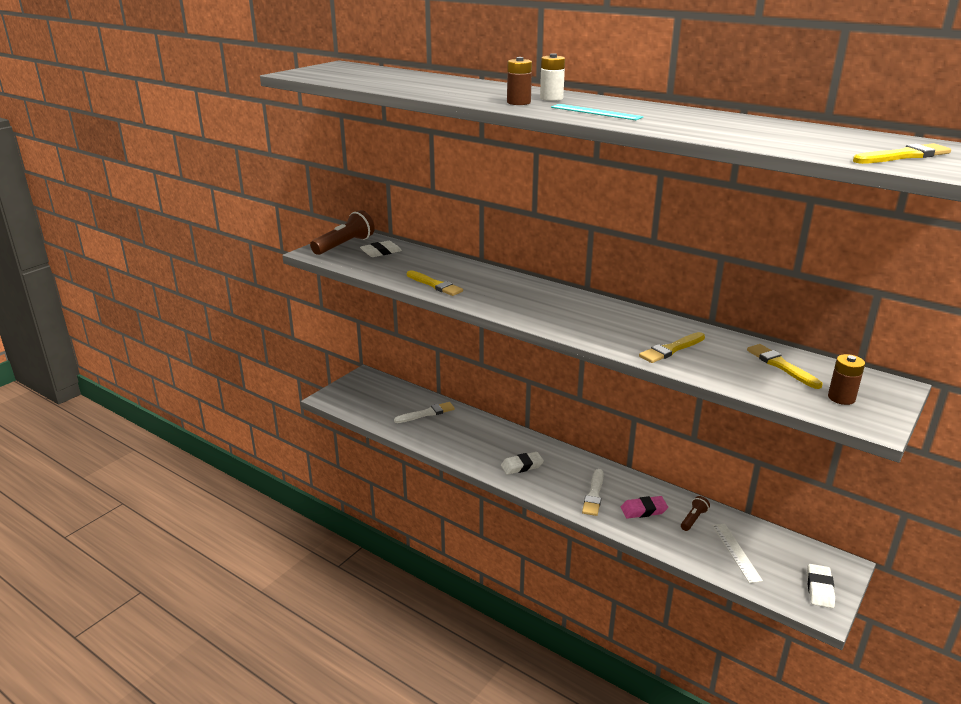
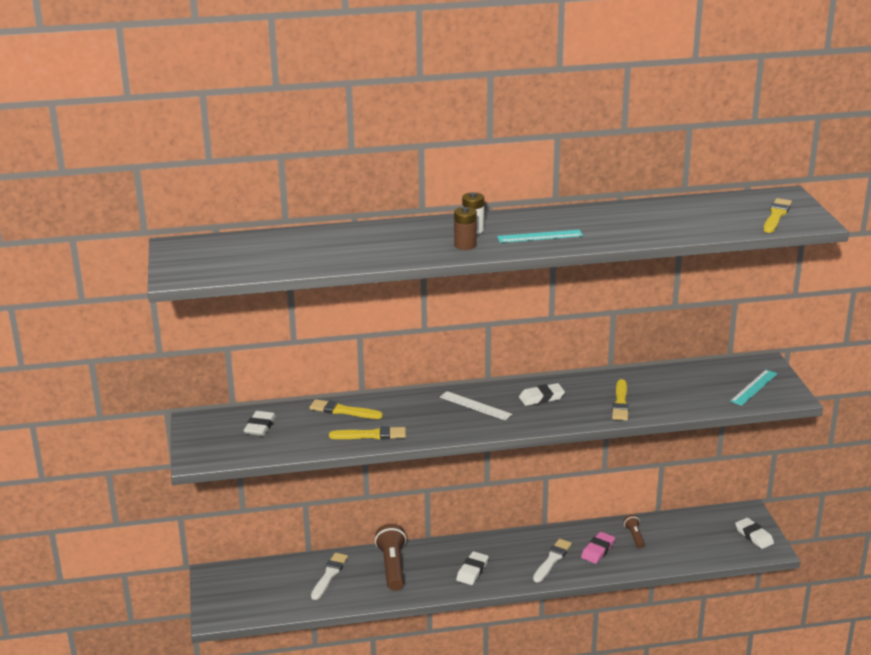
camera: 45 degrees left, 0 degrees up
brown flashlight [310,210,375,255] -> brown flashlight moved to [375,524,406,591]
white brush [582,469,604,516] -> white brush turned 120 degrees counterclockwise [533,539,572,582]
white ruler [712,524,763,583] -> white ruler moved to [440,391,512,420]
yellow brush [747,344,823,389] -> yellow brush moved to [310,399,383,419]
brown battery [828,354,865,405] -> turquoise ruler [730,370,778,406]
none -> white eraser [519,383,565,406]

